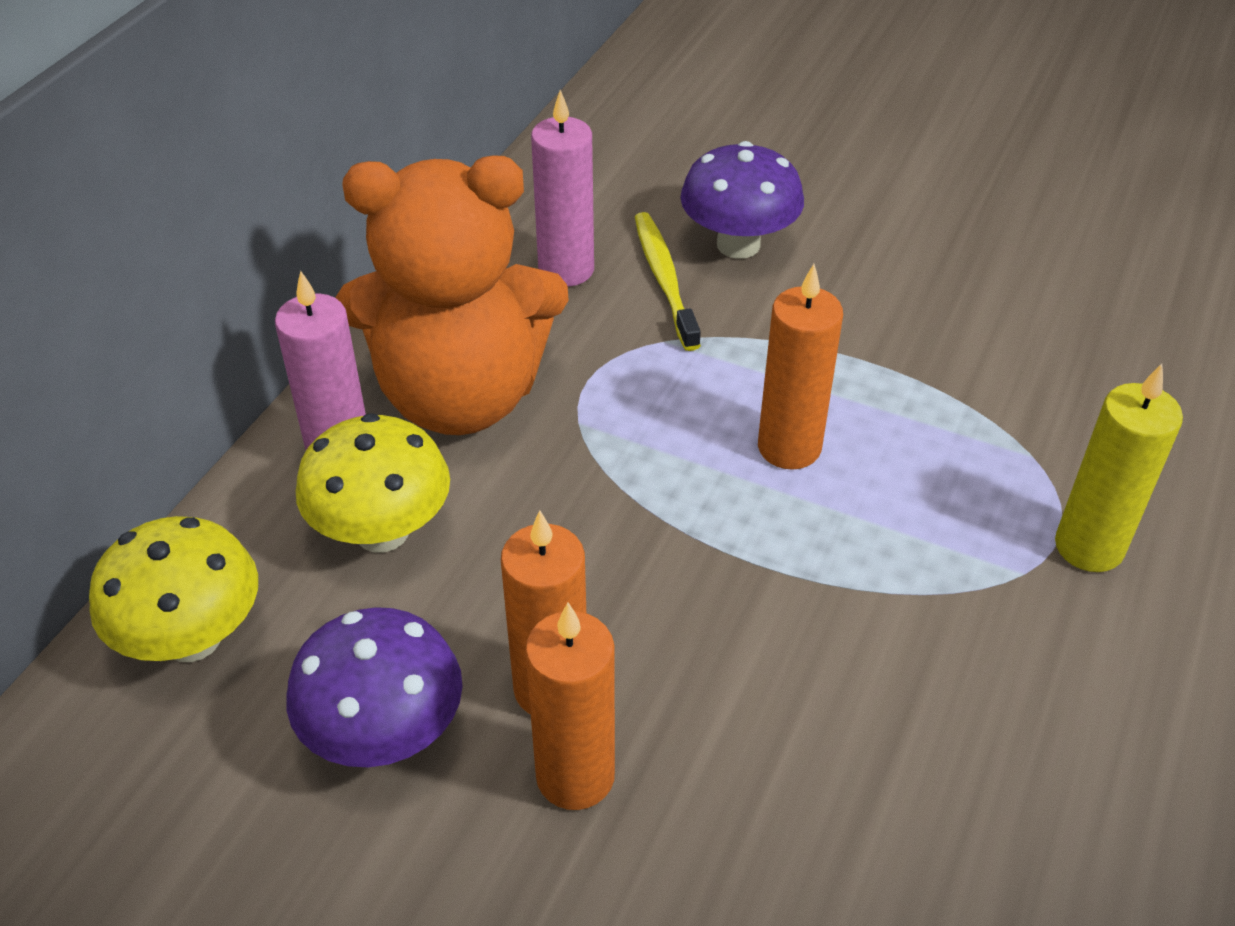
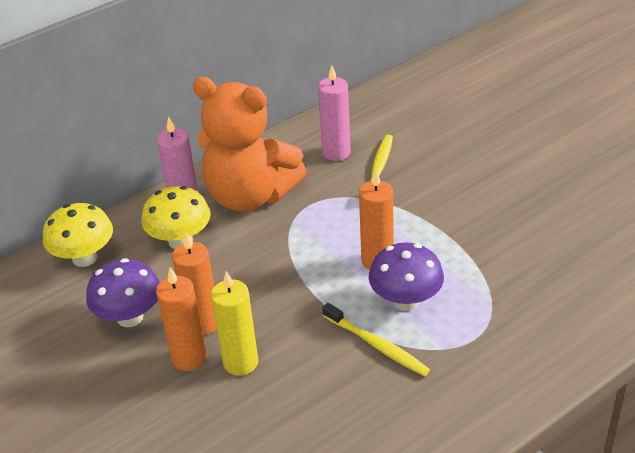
camera: 30 degrees right, 5 degrees down
purple mushroom [680,141,804,259] -> purple mushroom moved to [368,242,444,311]
yellow candle [1055,364,1183,572] -> yellow candle moved to [211,271,258,376]
none -> yellow toothbrush [322,303,430,377]

